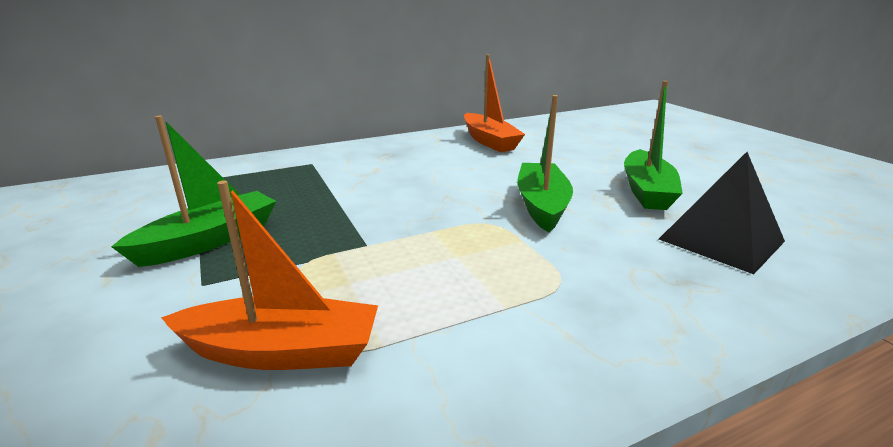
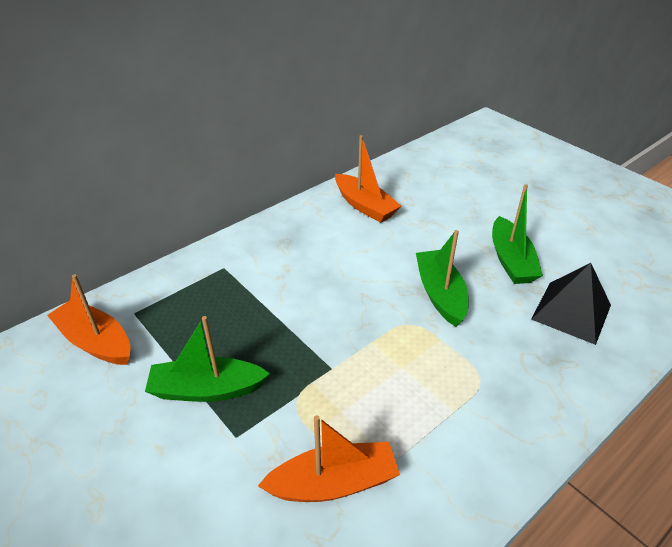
camera: 15 degrees left, 15 degrees up
green boat [111,115,276,267] -> green boat turned 120 degrees counterclockwise [145,316,270,402]
none -> orange boat [47,274,130,365]

